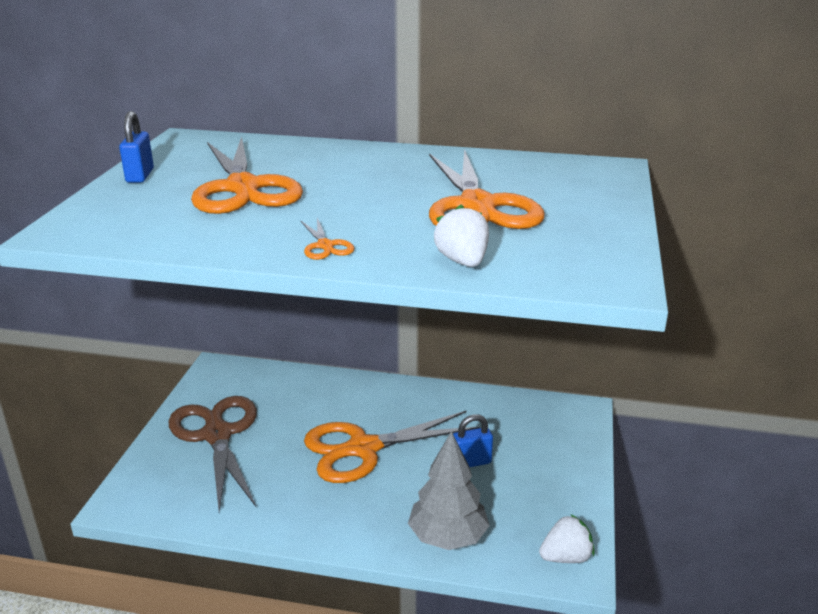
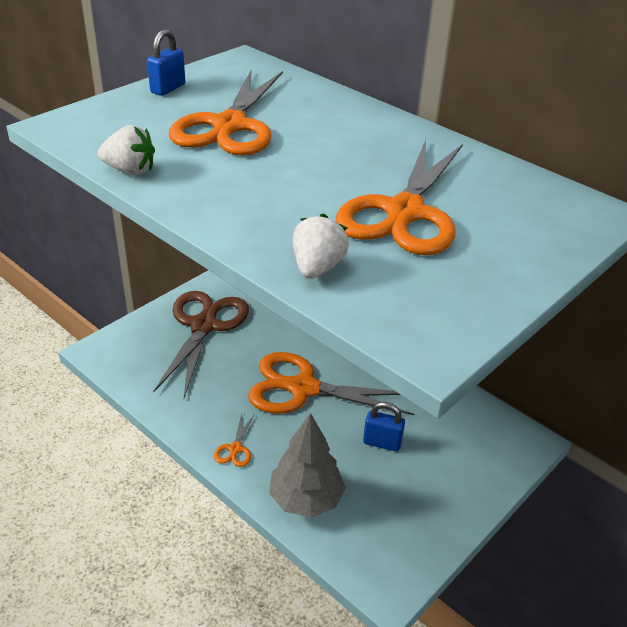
camera: 30 degrees right, 10 degrees up
orange scissors [300,218,354,260] -> orange scissors moved to [214,413,255,467]
white strawberry [539,514,595,563] -> white strawberry moved to [98,125,155,175]

